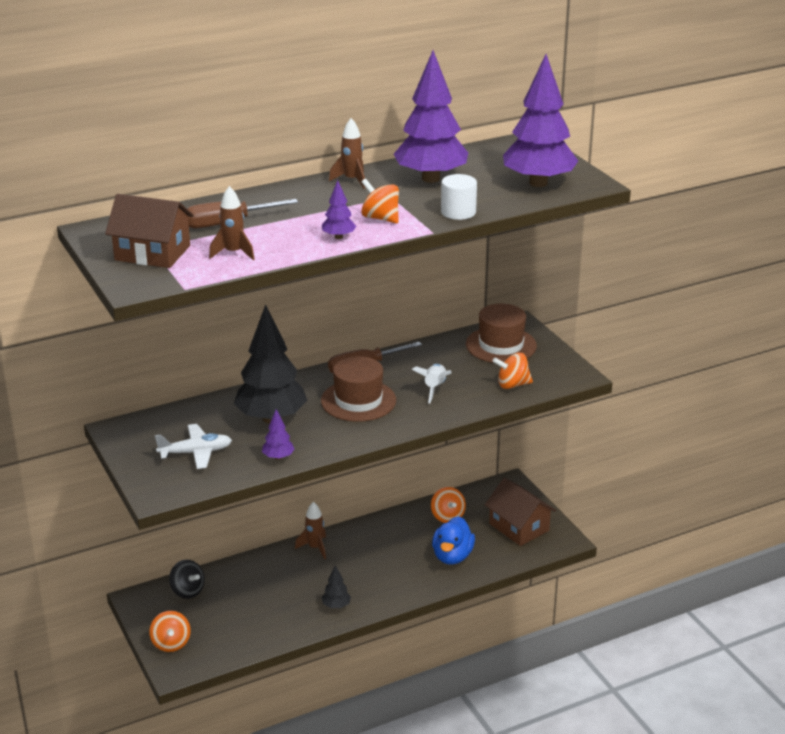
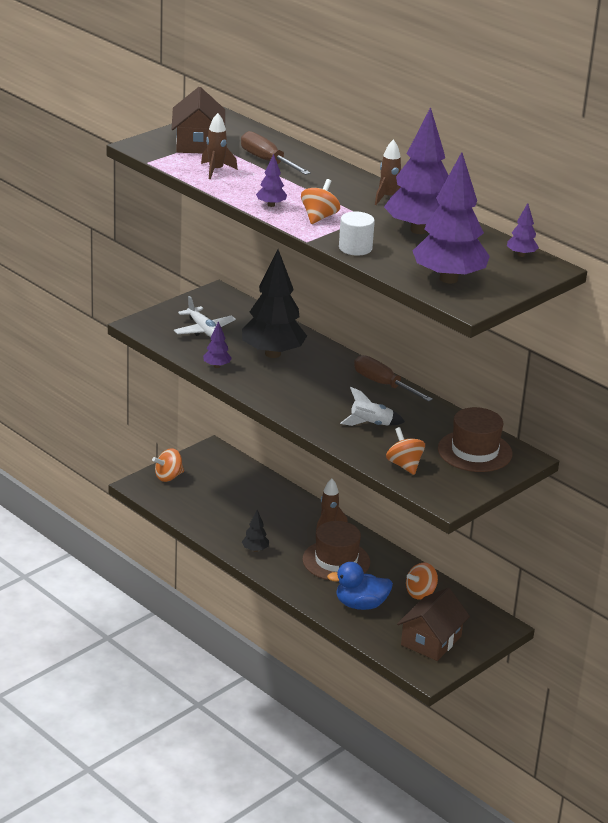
camera: 70 degrees right, 0 degrees up
black spinning top [169,559,205,599] -> none
brown hat [321,356,396,422] -> brown hat moved to [302,521,370,581]
none -> purple tree [507,203,539,257]

